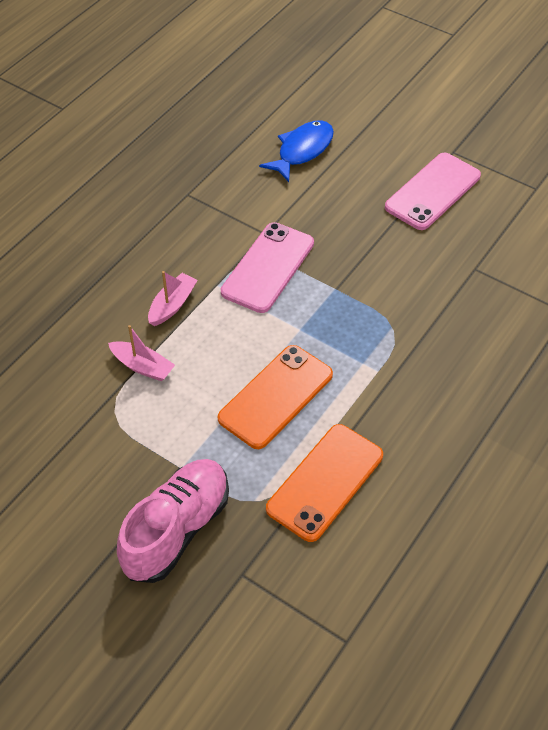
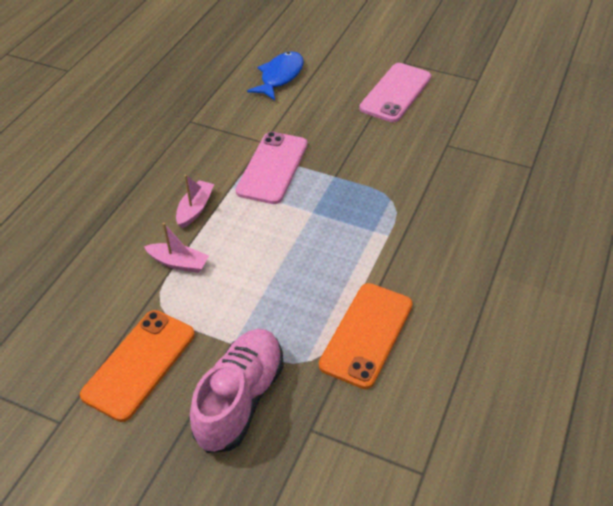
camera: 10 degrees left, 5 degrees down
orange phone [218,345,333,449] -> orange phone moved to [80,310,195,422]

